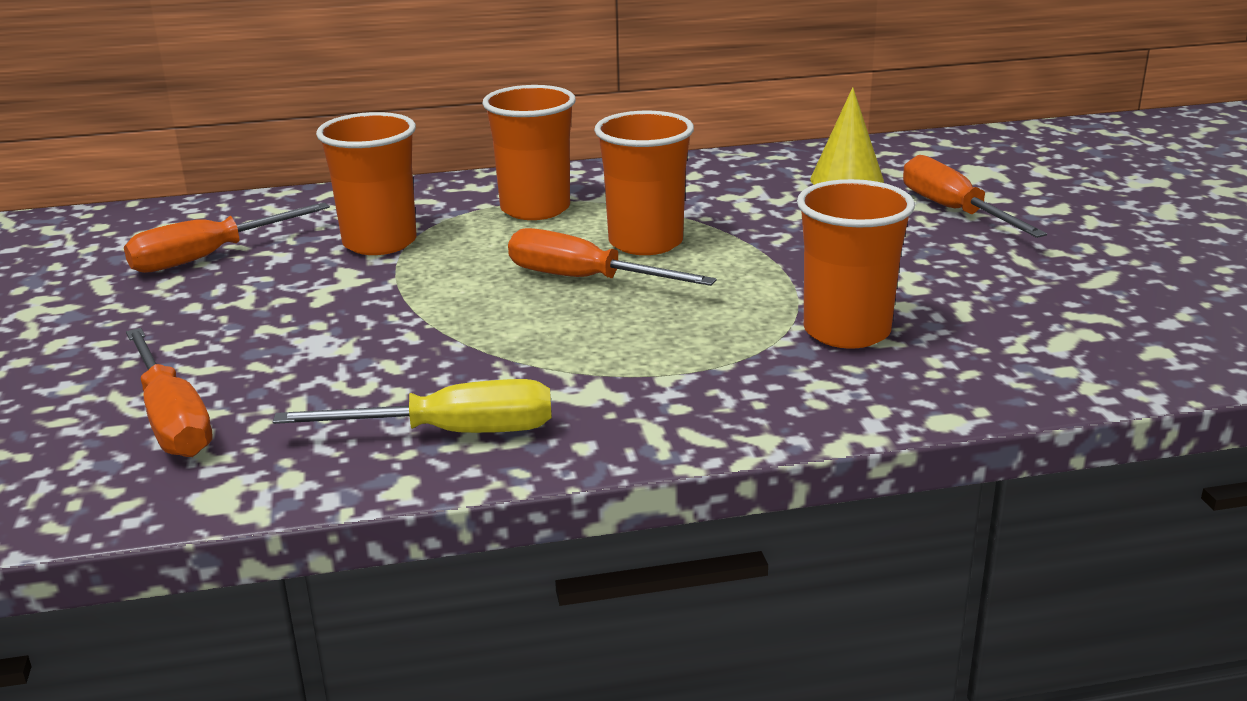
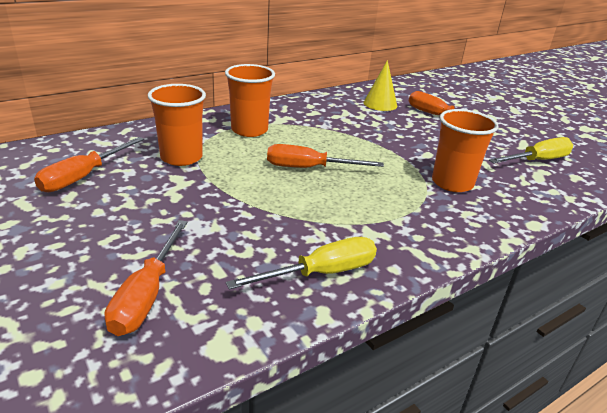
camera: 25 degrees left, 5 degrees up
orange screwdriver [126,328,213,457] -> orange screwdriver turned 60 degrees clockwise [105,220,188,336]
orange cup [594,111,694,255] -> none
none -> yellow screwdriver [489,137,573,163]

